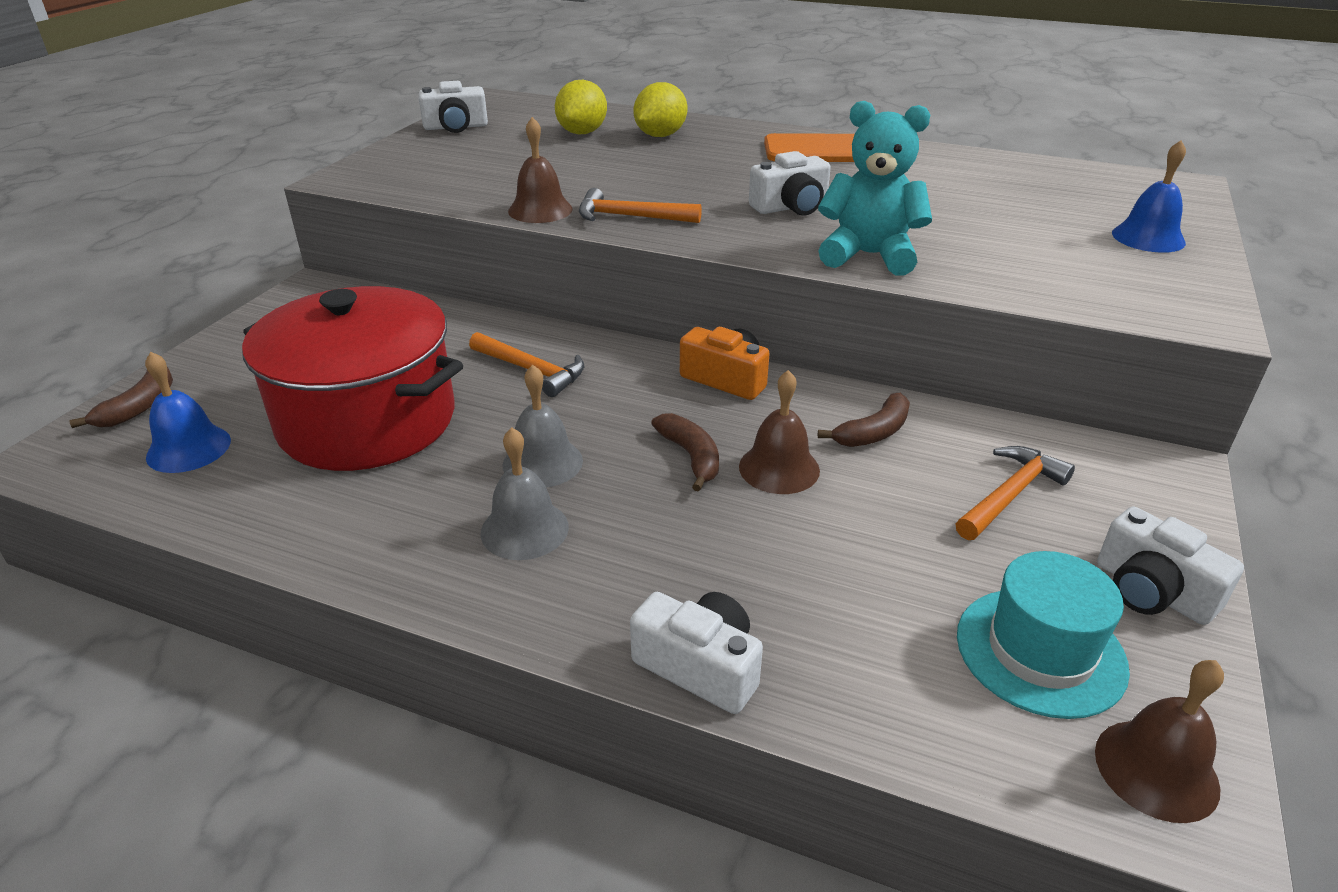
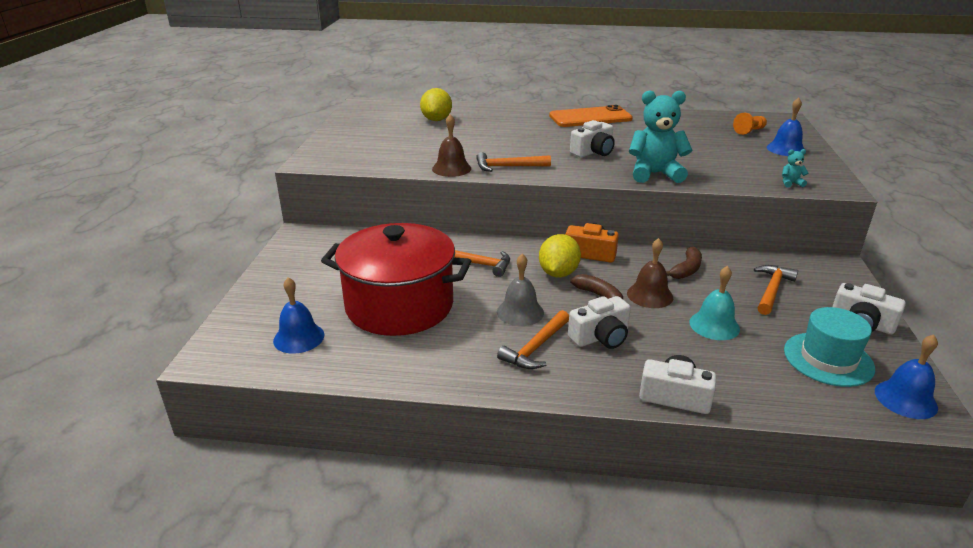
camera: 15 degrees left, 5 degrees down
brown banana [69,367,173,428] -> none
white camera [419,81,488,133] -> white camera moved to [568,296,631,349]
grey bell [480,427,569,560] -> orange hammer [497,310,569,369]
yellow lemon [633,82,688,137] -> yellow lemon moved to [539,234,581,278]
brown bell [1095,660,1224,823] -> blue bell [875,334,938,419]
none -> turquoise bell [689,266,740,340]
none -> orange pawn [733,113,767,135]
none -> turquoise teddy bear [782,149,808,188]

